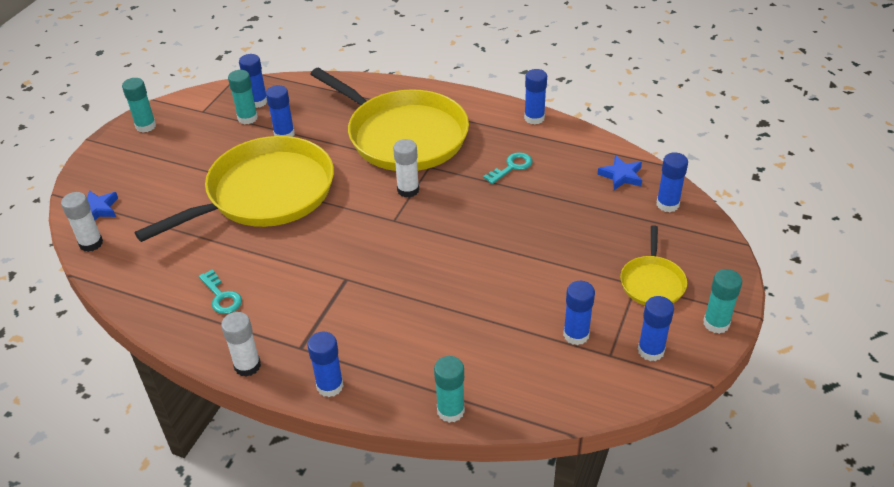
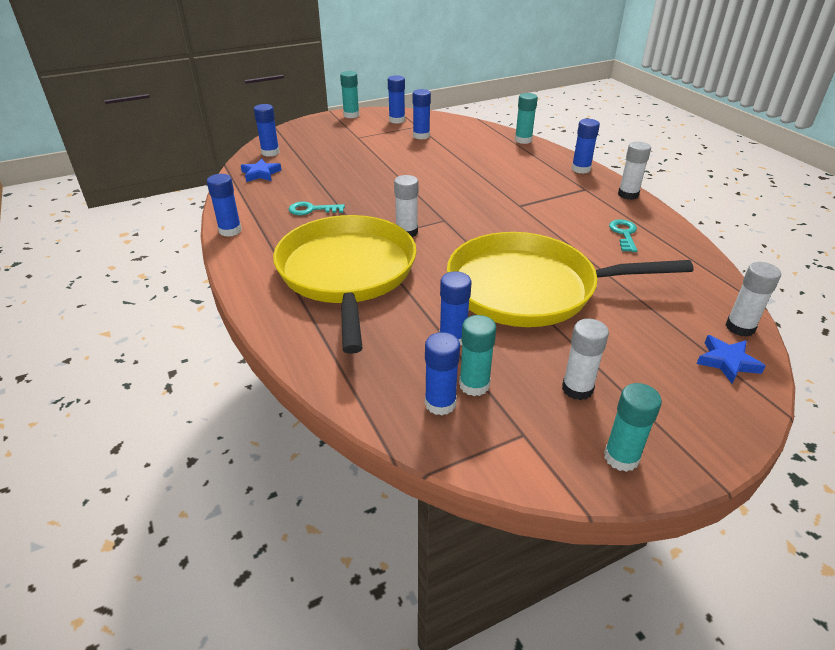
camera: 140 degrees left, 5 degrees down
yellow pan [620,225,687,305] -> none
none -> white glue stick [562,319,609,400]

